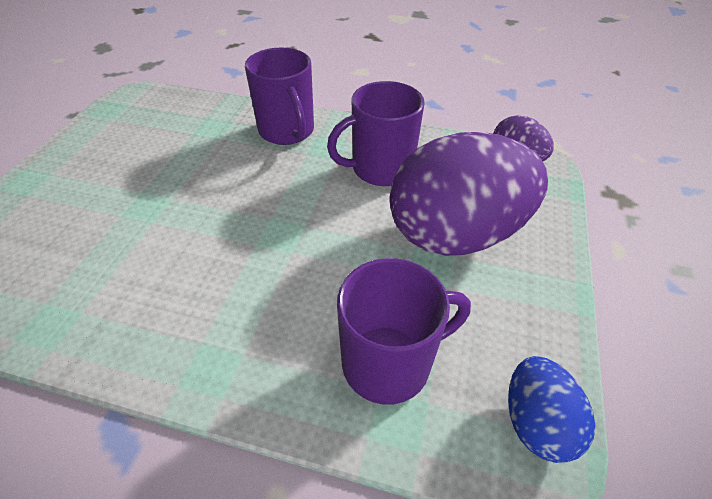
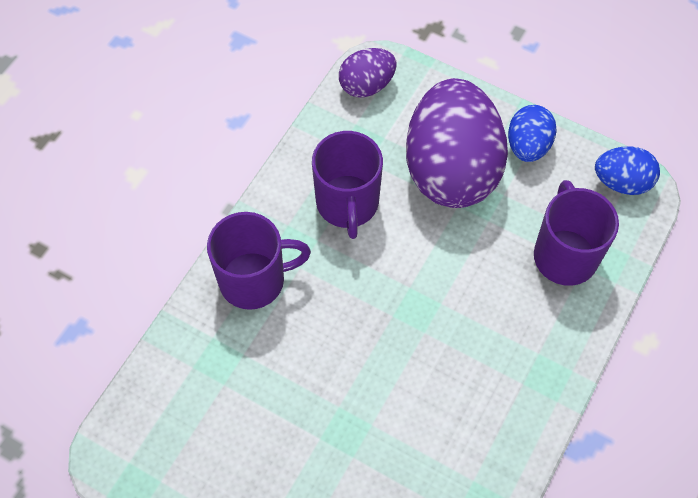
camera: 75 degrees left, 15 degrees up
none -> blue egg [508,105,557,162]

